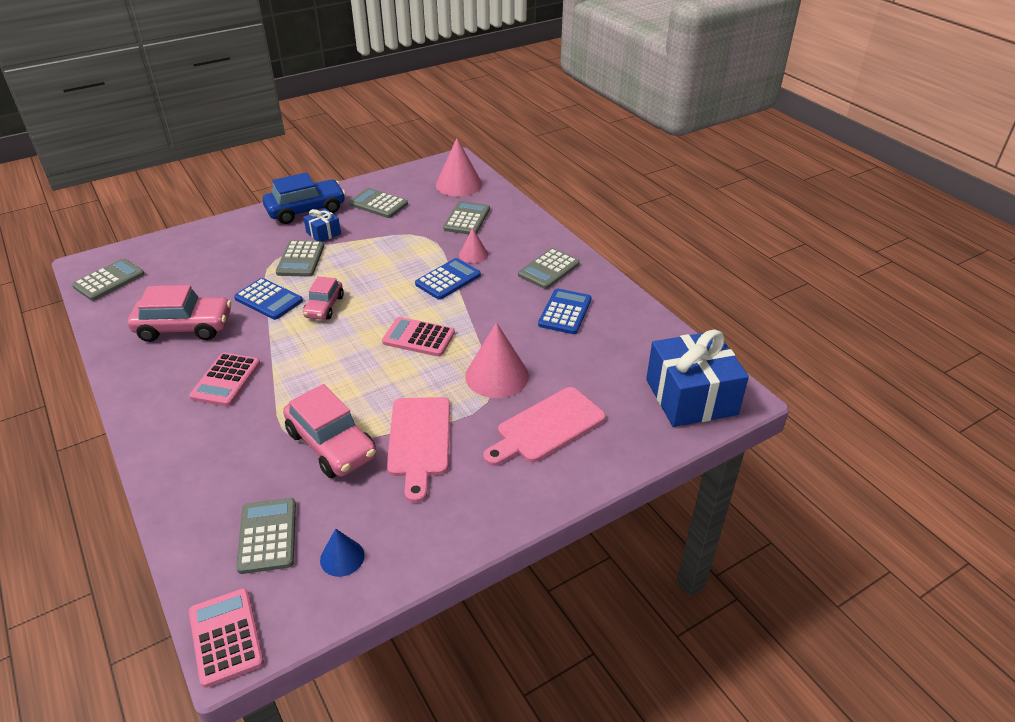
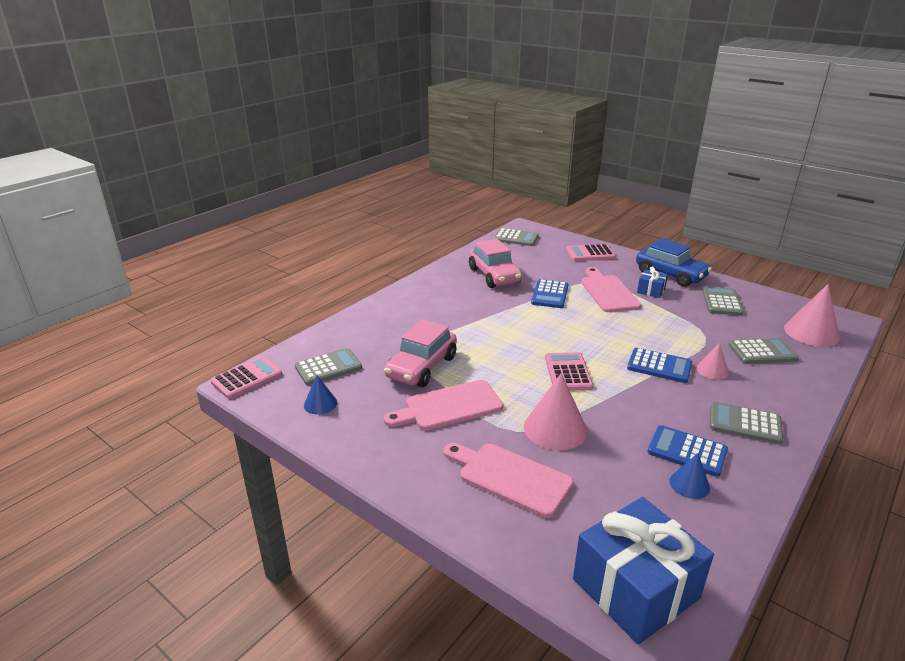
camera: 70 degrees right, 10 degrees down
pink calculator [189,353,260,407] -> pink calculator moved to [566,244,616,261]
grey calculator [276,240,324,277] -> pink cutting board [581,267,641,312]
pink car [303,276,344,320] -> none
blue calculator [538,288,592,334] -> blue calculator turned 150 degrees counterclockwise [648,425,728,477]
none -> blue cone [670,453,710,499]

